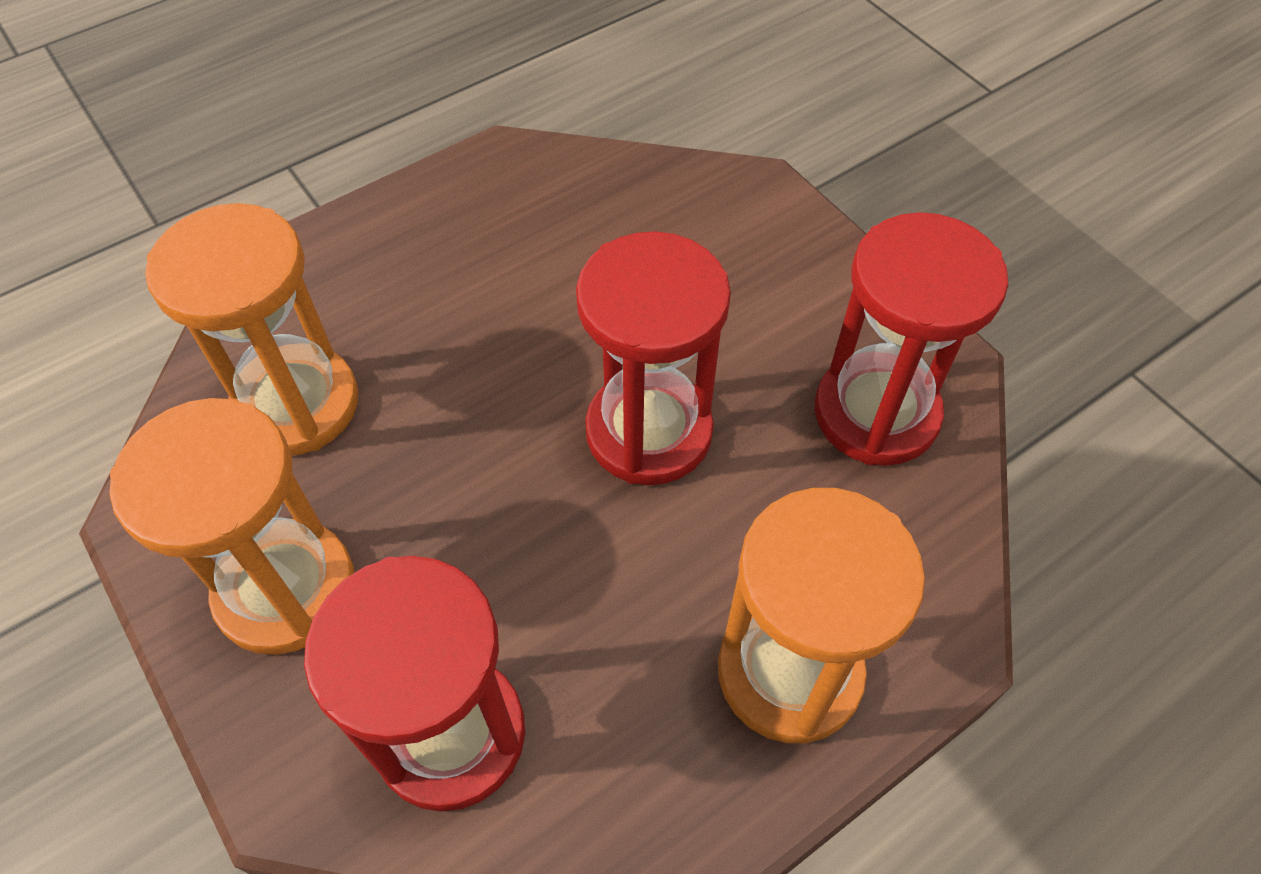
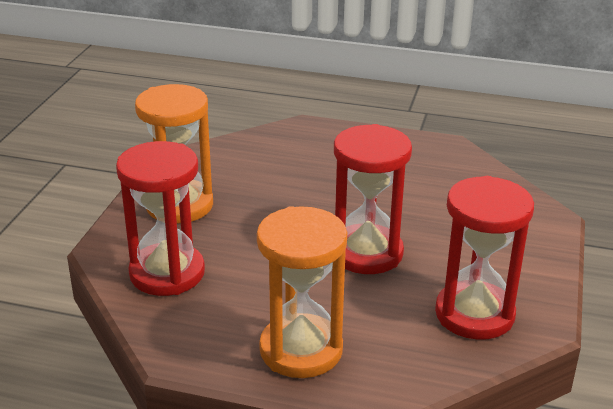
camera: 50 degrees right, 25 degrees down
orange hourglass [145,203,358,455] -> none

